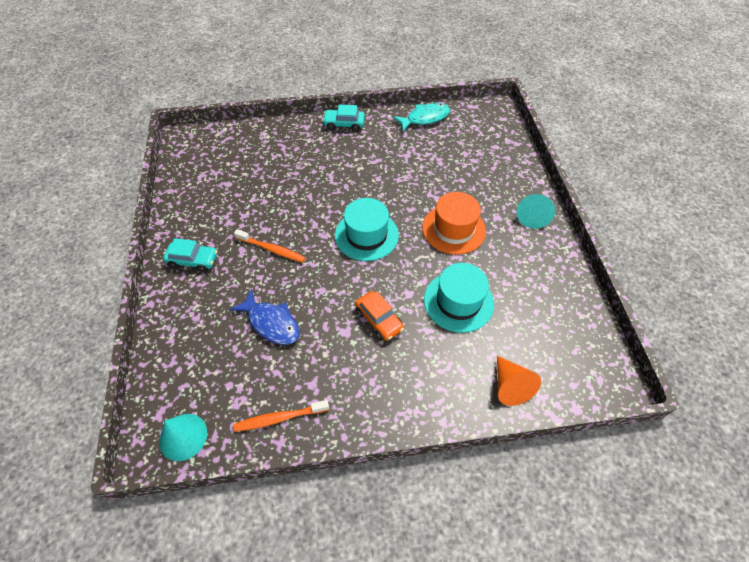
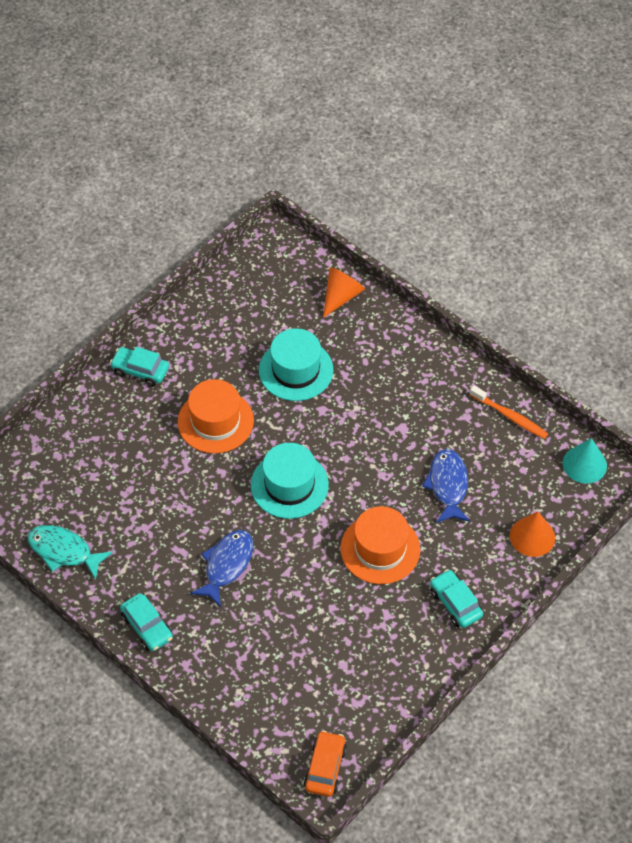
camera: 130 degrees left, 0 degrees up
orange toothbrush [234,229,305,262] -> orange hat [340,506,420,584]
orange car [355,291,404,341] -> orange car moved to [304,730,347,797]
turquoise cone [517,194,555,229] -> turquoise car [110,347,169,386]
none -> blue fish [190,530,253,607]
none -> orange cone [510,512,555,557]

